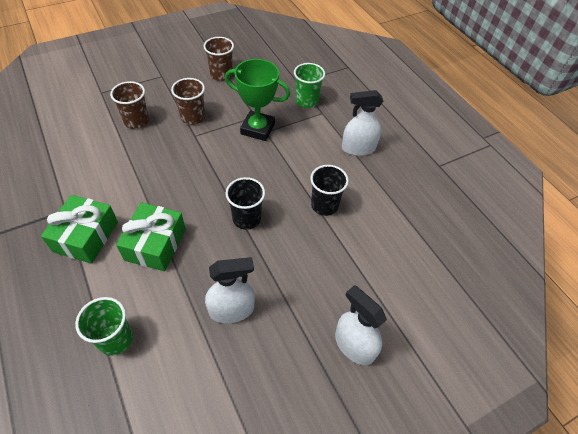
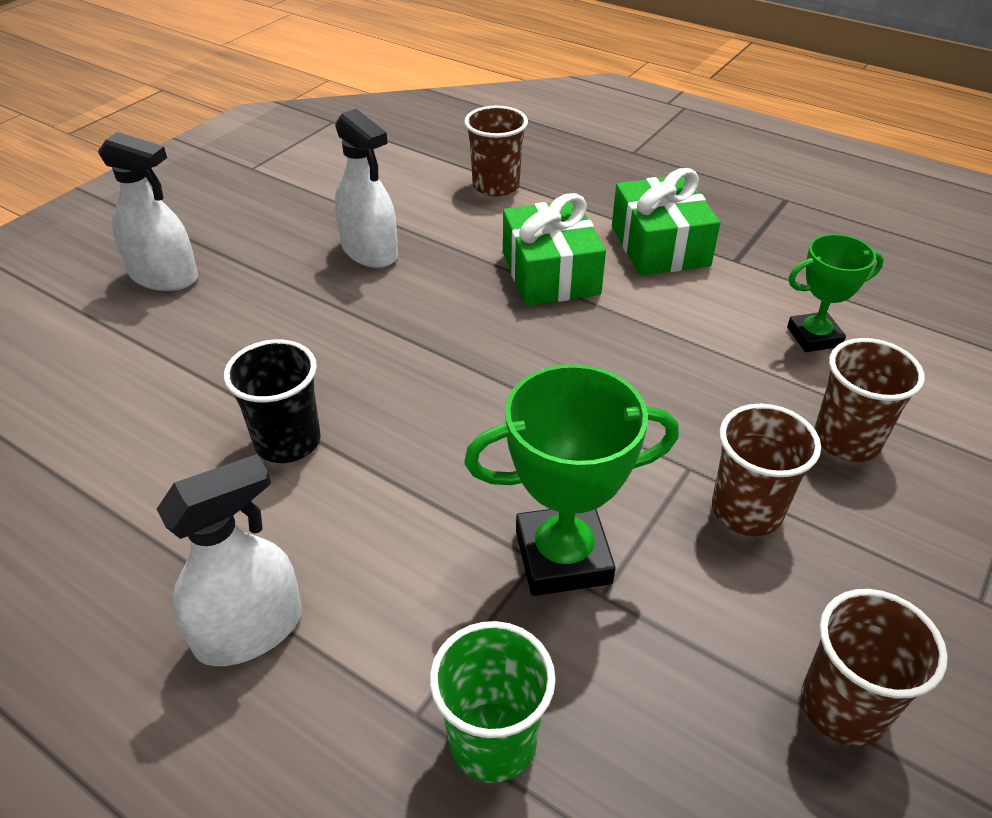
camera: 155 degrees right, 10 degrees down
green cup [75,297,133,355] -> brown cup [464,106,528,197]
white spray bottle [205,257,255,323] -> white spray bottle turned 90 degrees counterclockwise [335,109,398,268]
black cup [225,177,265,230] -> none
none -> green trophy [787,234,884,352]

